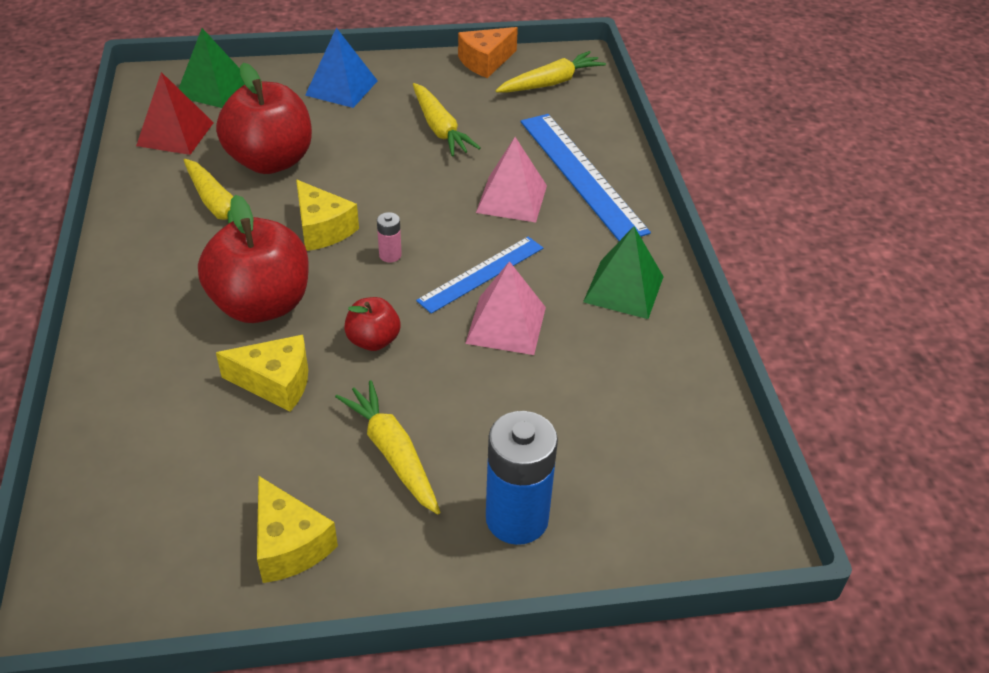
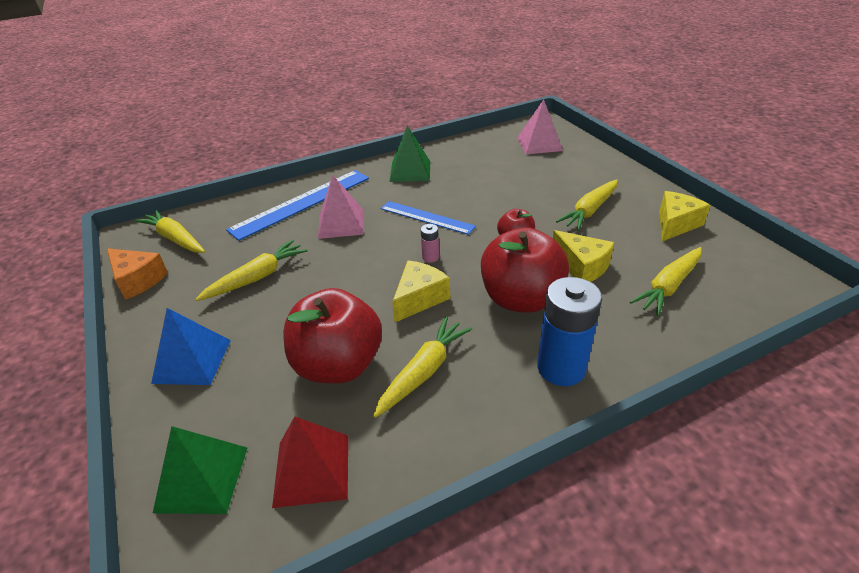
camera: 105 degrees left, 5 degrees down
yellow cheese [216,335,308,412] -> yellow cheese turned 150 degrees clockwise [553,230,615,282]
pink pyramid [465,261,546,355] -> pink pyramid moved to [517,100,563,154]
blue battery [486,411,558,545] -> blue battery moved to [537,277,602,386]
none -> yellow carrot [630,247,702,316]

